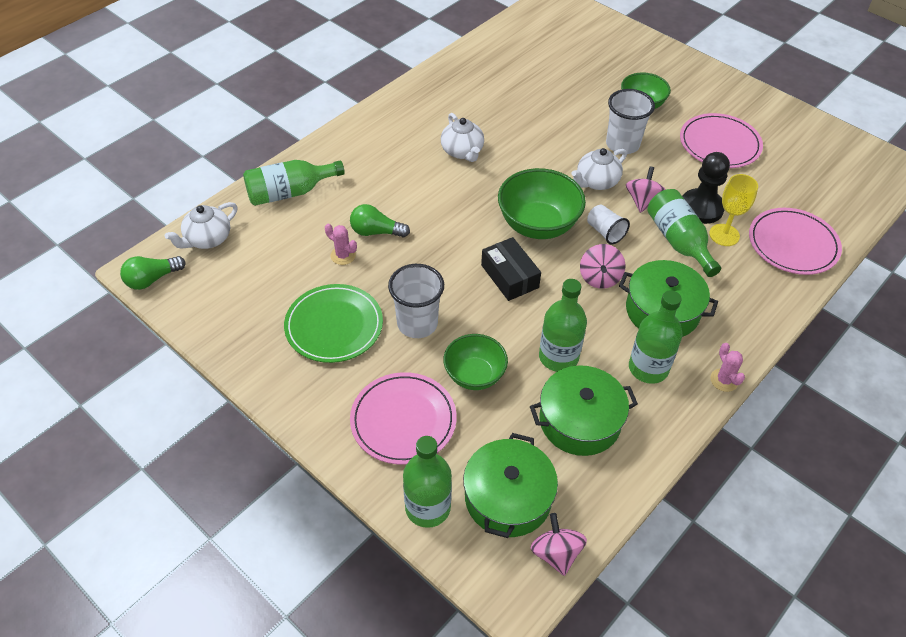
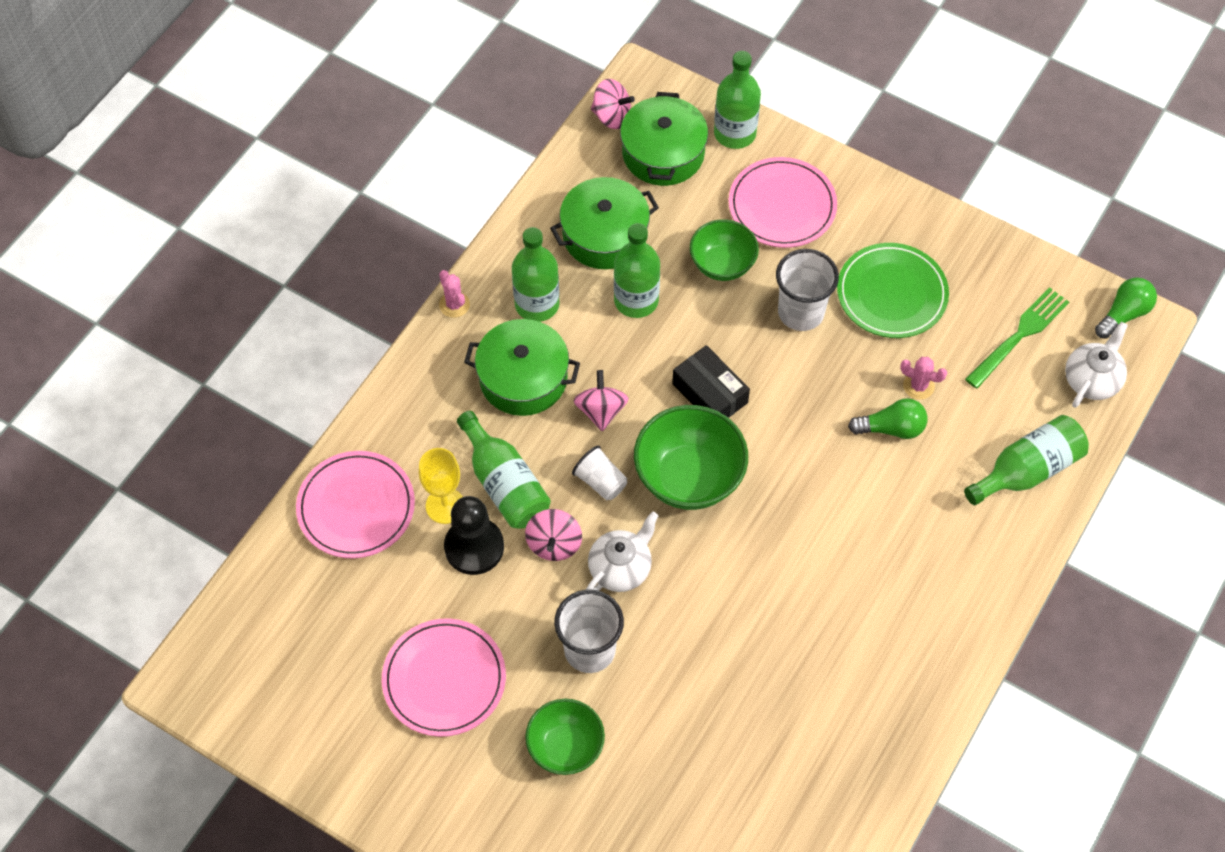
camera: 170 degrees right, 10 degrees up
white teapot [441,113,484,162] -> none
pink spinning top [530,513,587,576] -> pink spinning top turned 45 degrees counterclockwise [591,79,635,129]
none -> green fork [965,287,1069,389]

